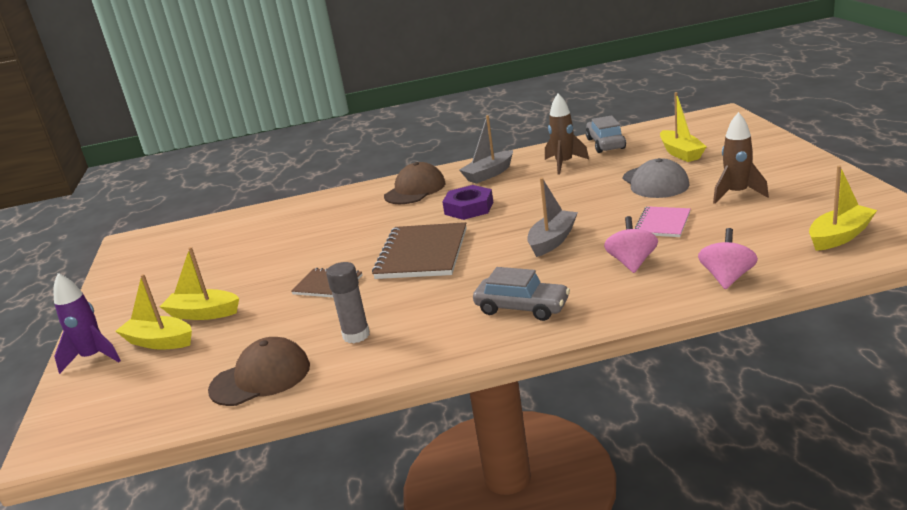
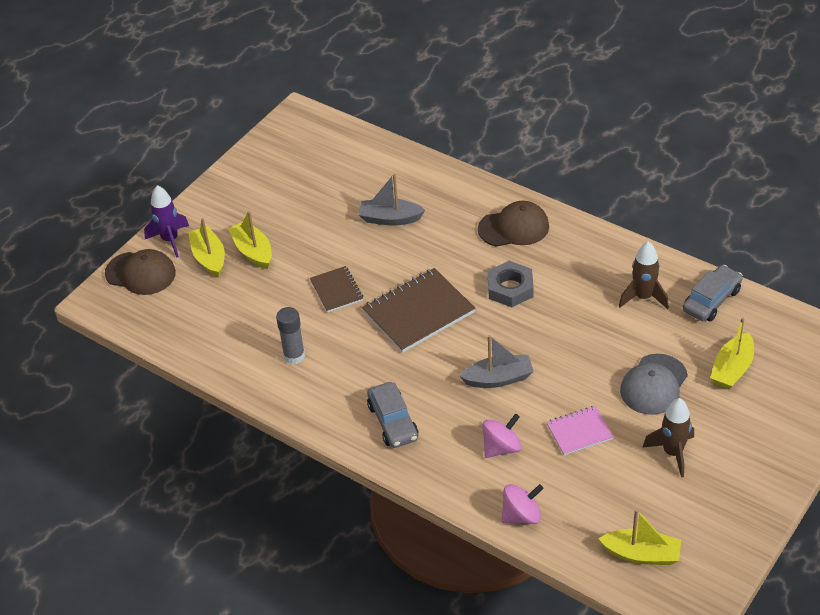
camera: 45 degrees right, 20 degrees up
brown cap [208,337,310,406] -> brown cap moved to [105,249,176,295]
purple nut [442,185,493,220] -> grey nut [488,261,534,307]
grey boat [459,115,513,184] -> grey boat moved to [358,174,425,226]

